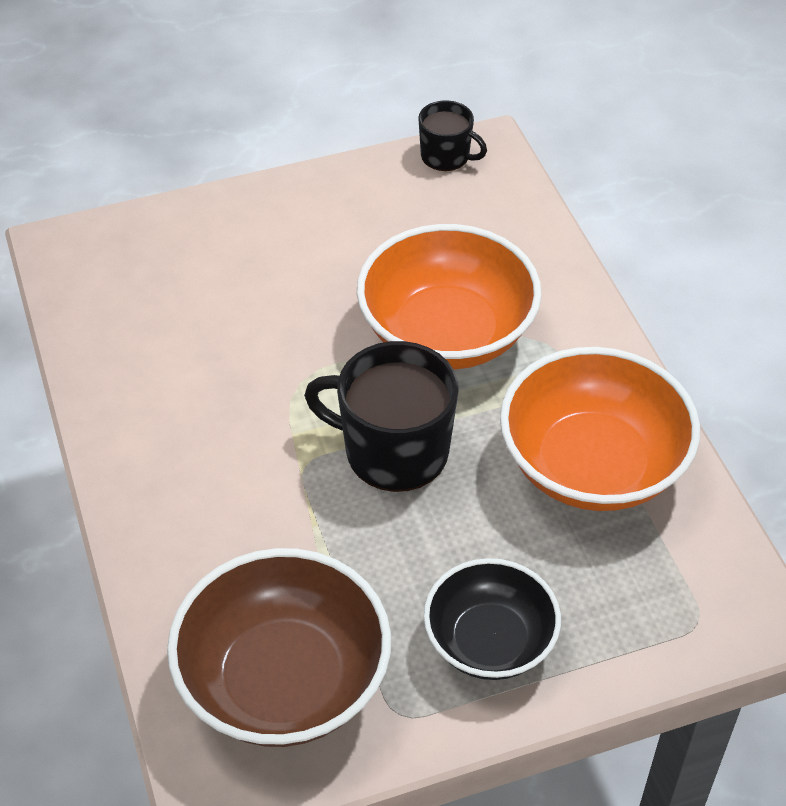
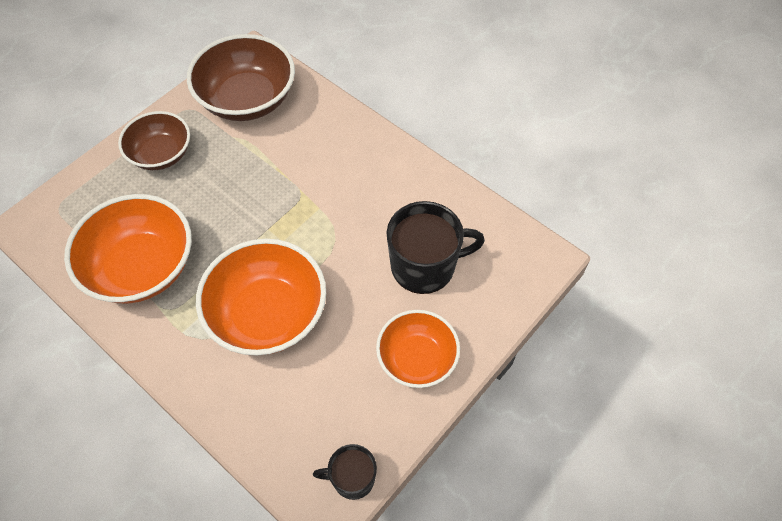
camera: 150 degrees right, 10 degrees up
black mug [304,341,459,492] -> black mug moved to [386,201,485,294]
black bowl [424,558,561,680] -> brown bowl [118,111,190,170]
none -> orange bowl [376,310,460,388]

